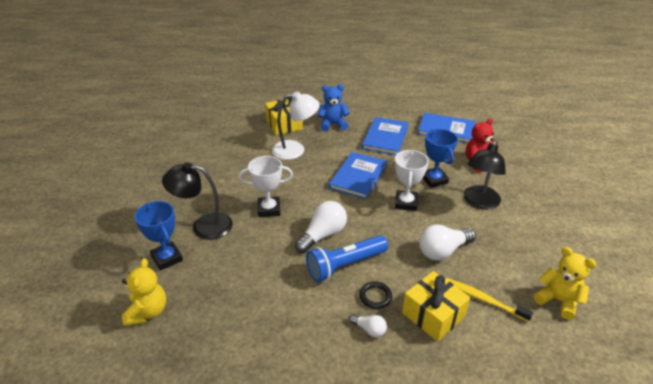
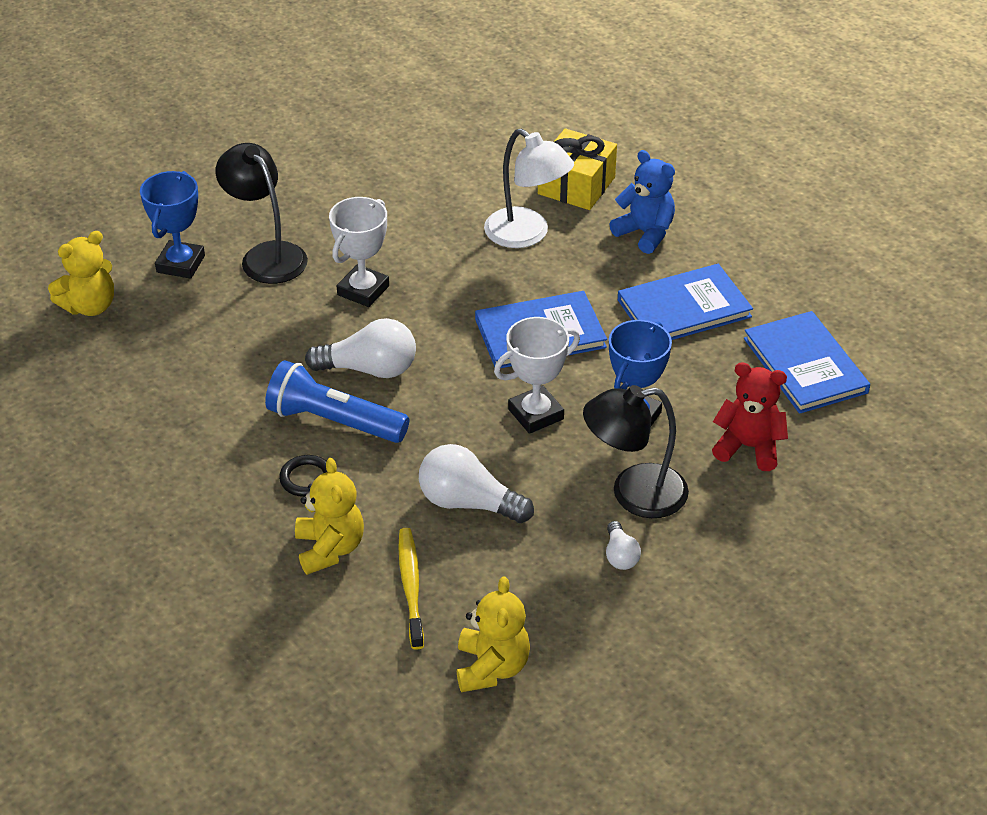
camera: 50 degrees right, 5 degrees up
white trophy [239,156,293,217] -> white trophy turned 75 degrees clockwise [329,197,389,307]
white light bulb [349,314,387,337] -> white light bulb moved to [606,521,641,570]
yellow gift [402,271,470,342] -> yellow teddy bear [295,458,364,575]

